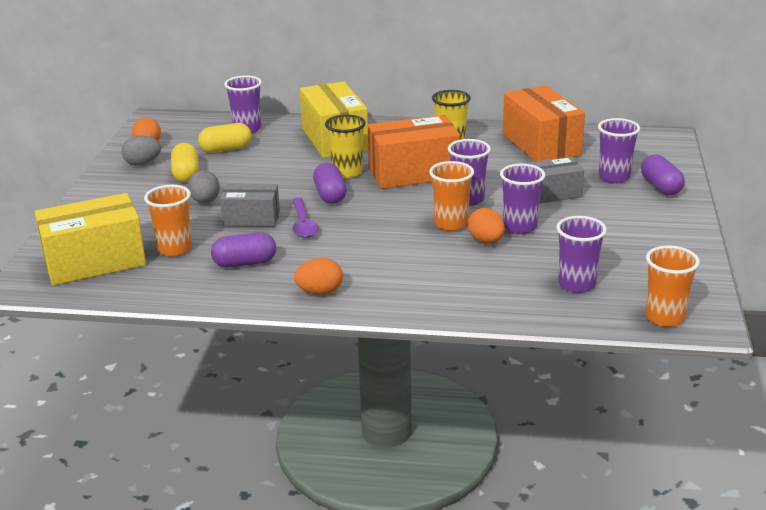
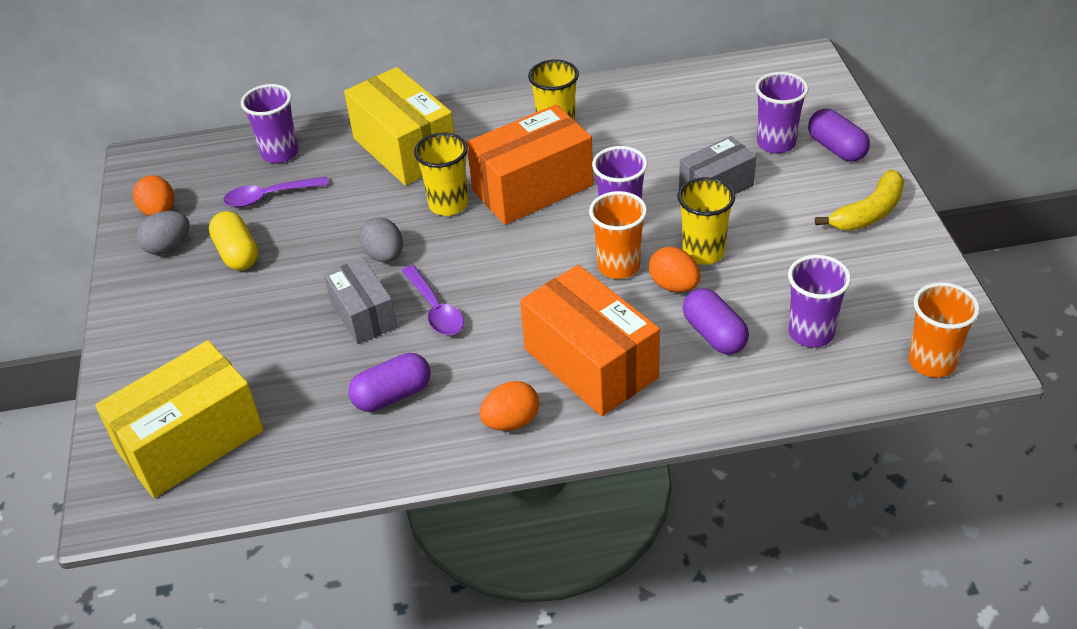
camera: 15 degrees left, 15 degrees up
orange cup [144,185,192,256] -> none
grey egg [188,170,220,203] -> grey egg moved to [359,218,403,262]
yellow capsule [198,123,252,153] -> purple spoon [223,176,329,207]
grey box [220,184,280,227] -> grey box turned 75 degrees clockwise [324,258,397,344]
purple capsule [313,163,347,204] -> purple capsule moved to [683,288,749,355]
purple cup [500,164,545,234] -> yellow cup [677,177,735,265]
orange box [503,85,585,162] -> orange box moved to [520,265,660,416]
none -> yellow banana [815,170,904,231]

